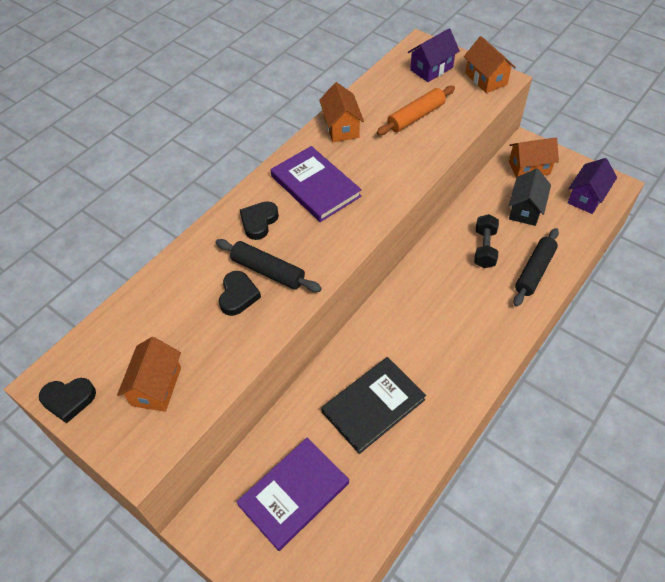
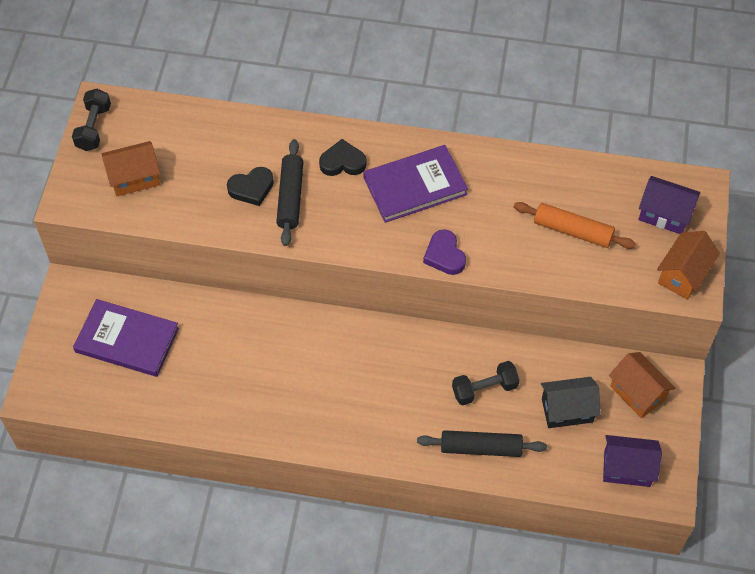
camera: 60 degrees right, 5 degrees up
black heart [39,378,96,423] -> black dumbbell [72,89,111,151]
purple book [270,146,362,222] -> purple book turned 45 degrees clockwise [363,145,468,223]
orange house [319,82,364,142] -> none
black book [321,357,426,454] -> none
none -> purple heart [423,229,466,275]

